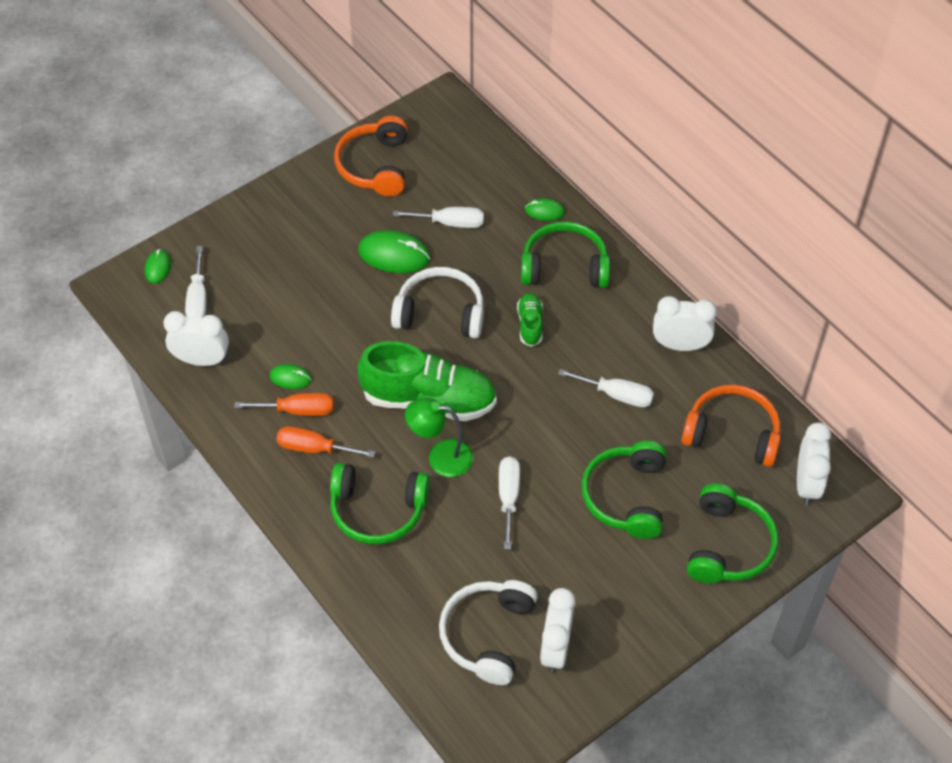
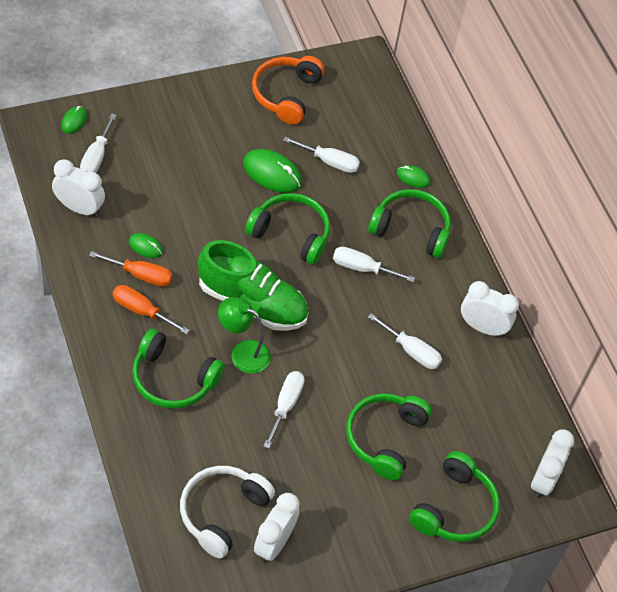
camera: 10 degrees right, 0 degrees up
white headphones [391,267,484,338] -> green headphones [245,193,330,265]
green shoe [517,293,543,347] -> white screwdriver [333,247,415,282]
orange headphones [681,385,781,467] -> none

